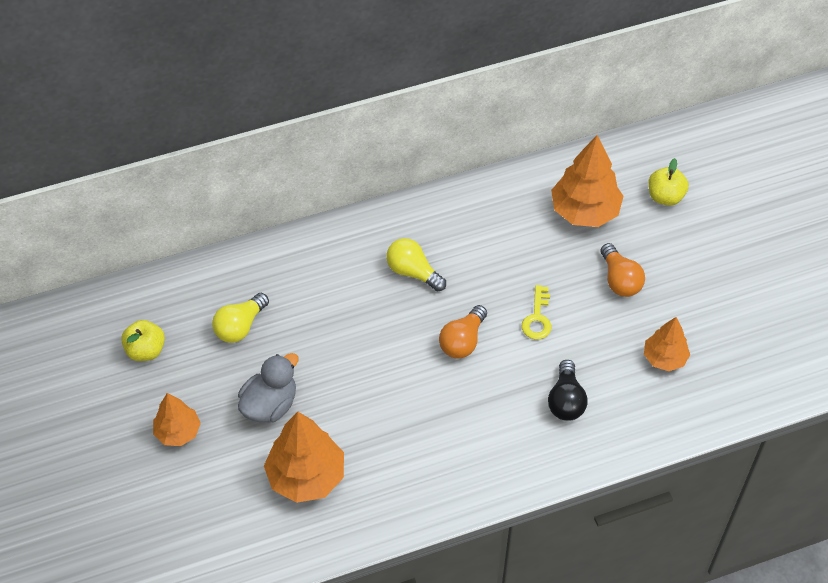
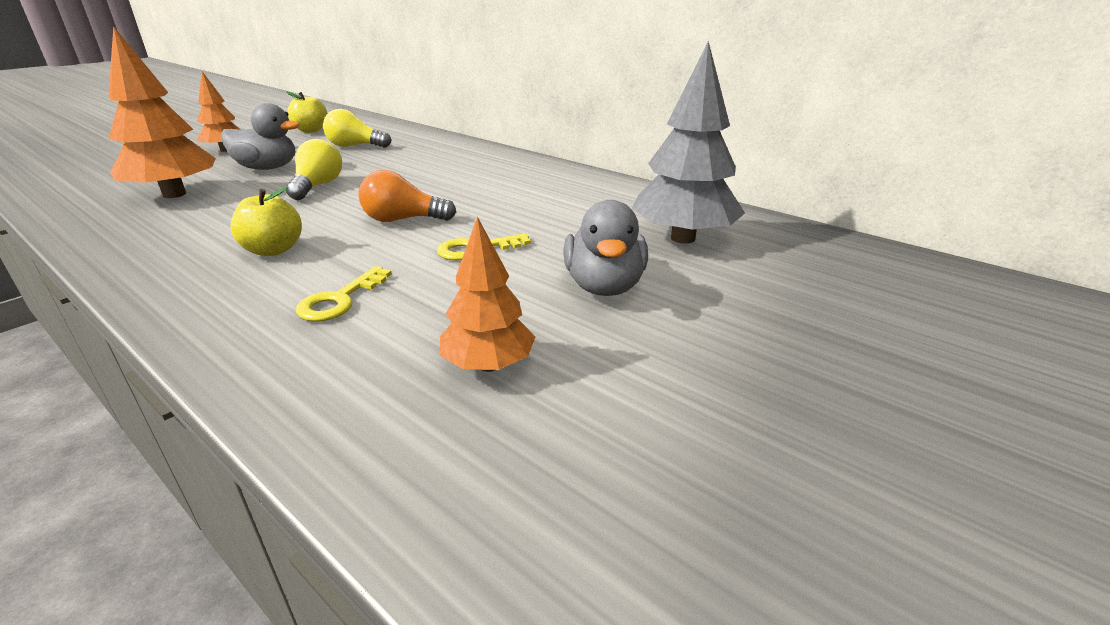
camera: 60 degrees right, 25 degrees down
yellow light bulb [386,238,446,292] -> yellow light bulb moved to [286,139,342,200]
black light bulb [548,360,588,421] -> yellow key [296,266,392,321]
orange tree [551,135,624,227] -> grey tree [632,41,745,244]
orange light bulb [601,243,645,297] -> grey duck [563,200,648,296]
yellow apple [648,158,689,206] -> yellow apple moved to [230,187,302,256]

